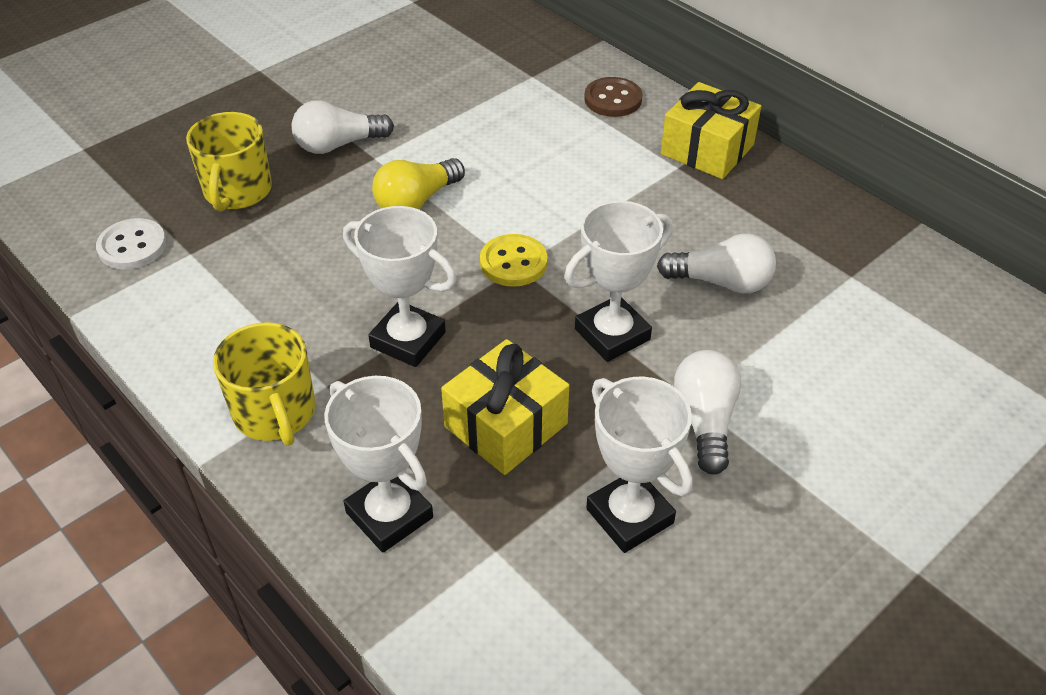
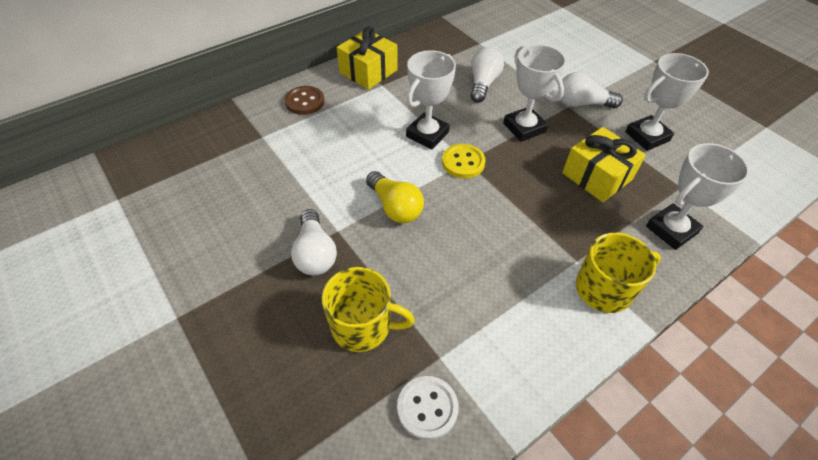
camera: 85 degrees left, 5 degrees up
white trophy [343,206,457,367] -> white trophy moved to [406,50,456,149]

